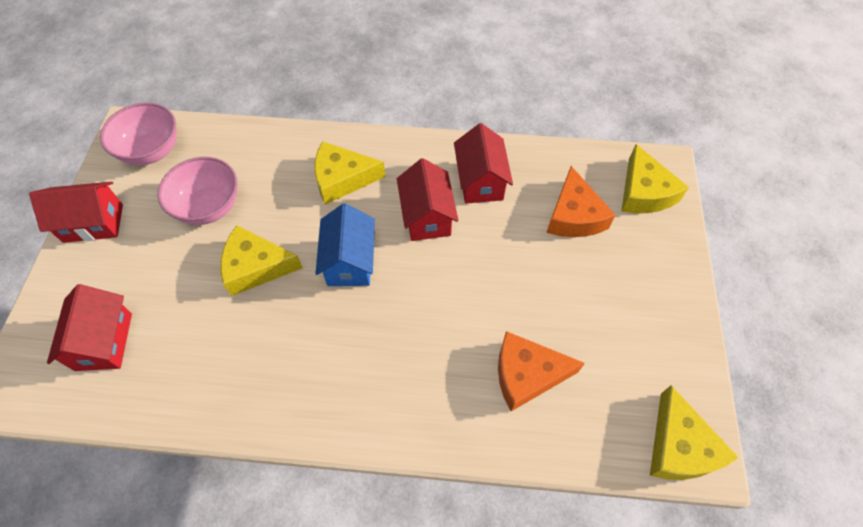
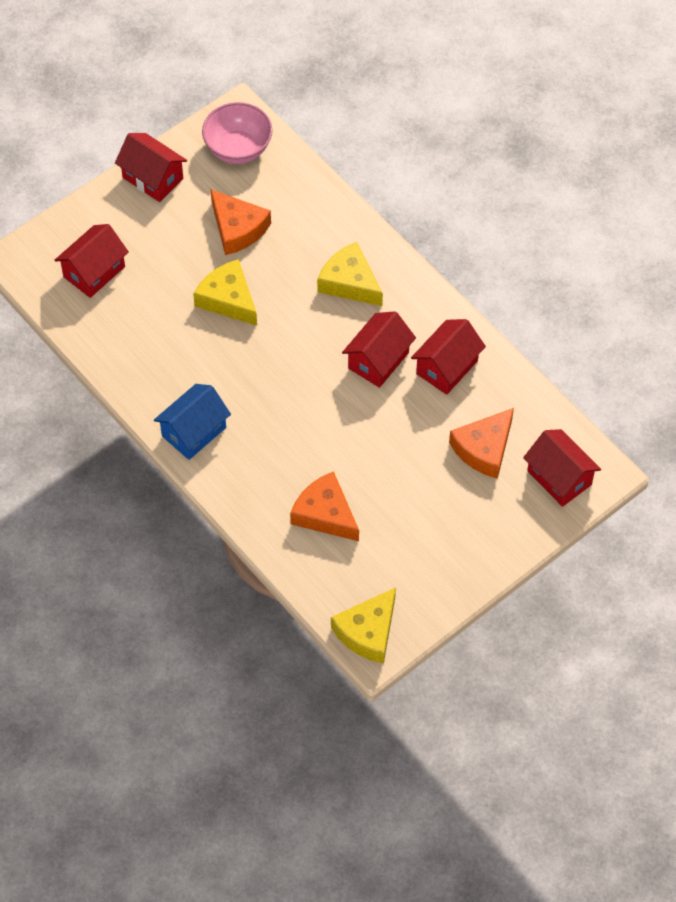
camera: 45 degrees right, 0 degrees up
pink bowl [157,157,238,225] -> orange cheese [210,189,271,255]
blue house [315,203,375,286] -> blue house moved to [154,384,231,460]
yellow cheese [621,144,689,213] -> red house [523,429,601,507]

